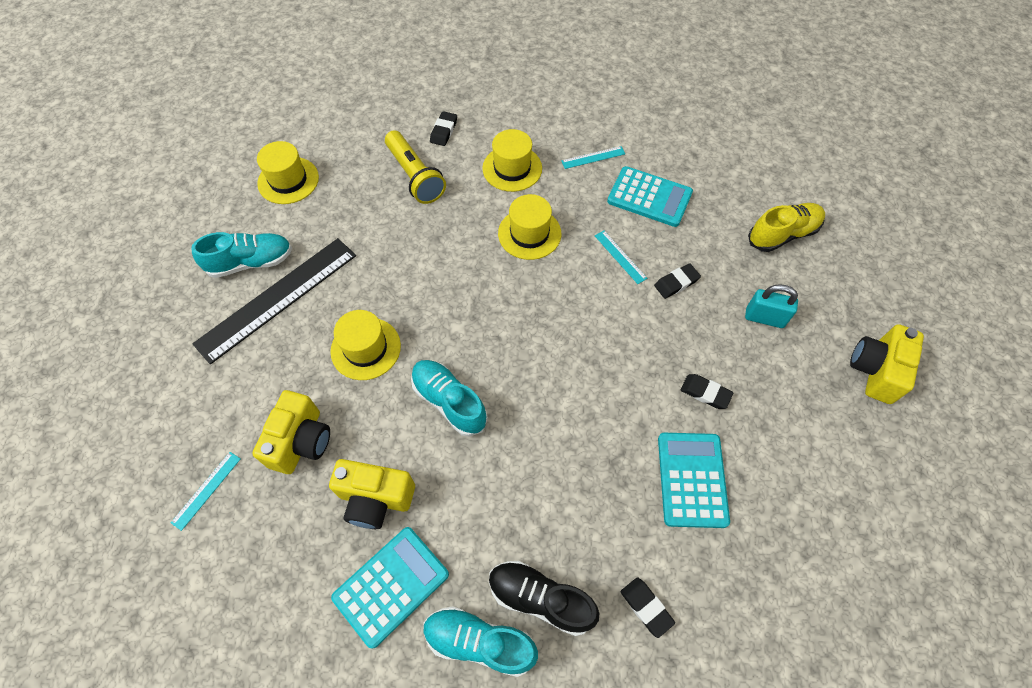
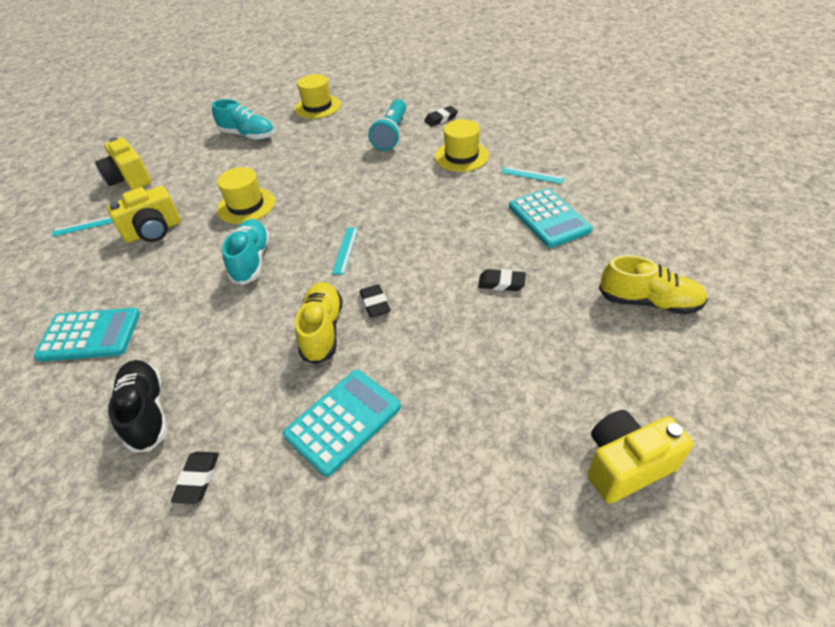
camera: 45 degrees right, 15 degrees down
black ruler [192,238,356,364] -> none
yellow camera [329,459,415,529] -> yellow camera moved to [95,137,151,190]
yellow flashlight [385,130,446,204] -> turquoise flashlight [368,99,406,151]
turquoise shoe [423,607,538,677] -> none
yellow hat [498,194,561,260] -> none
turquoise ruler [595,231,647,284] -> turquoise ruler moved to [332,227,358,275]
black eraser [680,374,733,409] -> black eraser moved to [360,284,391,318]
turquoise padlock [745,284,798,328] -> none
none -> yellow shoe [295,282,342,365]

